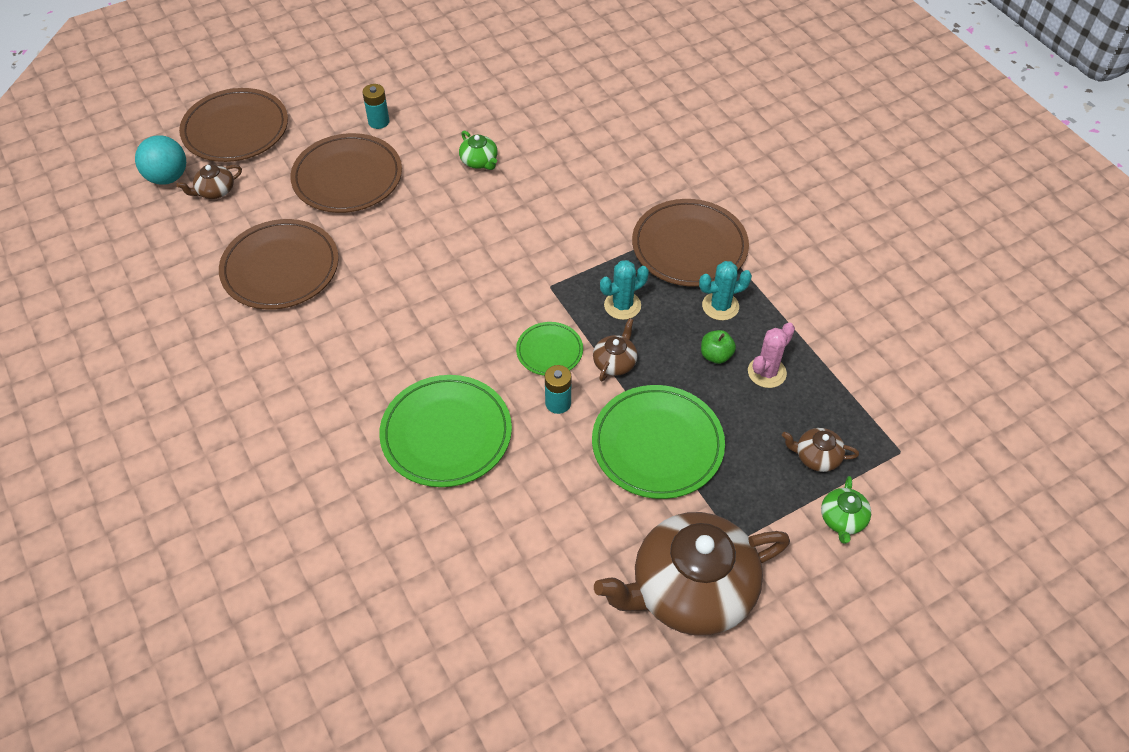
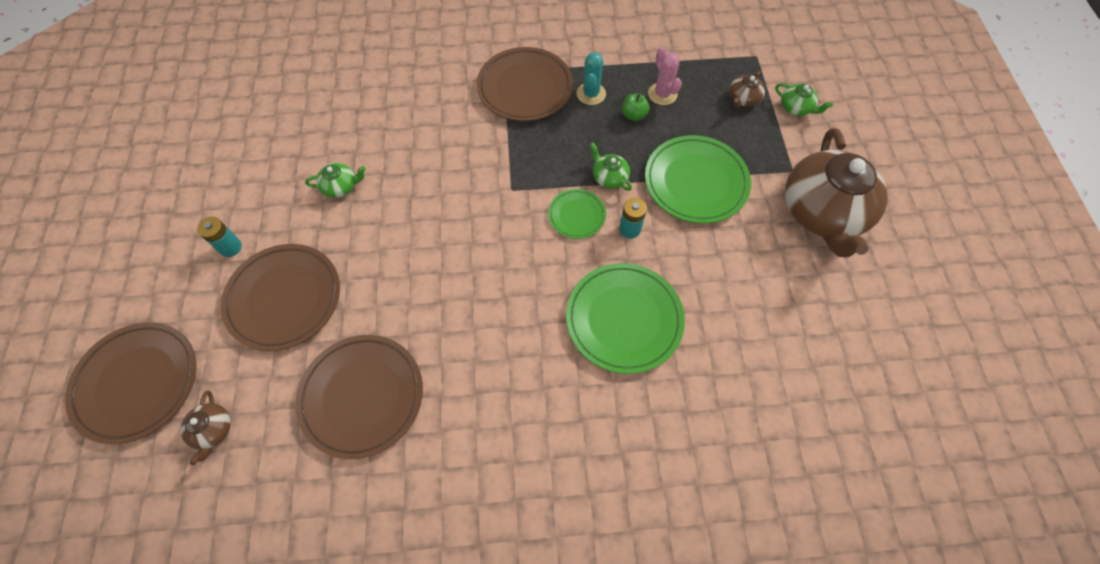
camera: 65 degrees left, 10 degrees up
turquoise ball [135,135,186,185] -> none
brown teapot [593,318,638,381] -> green teapot [590,142,632,191]
turquoise cactus [600,260,649,320] -> none

